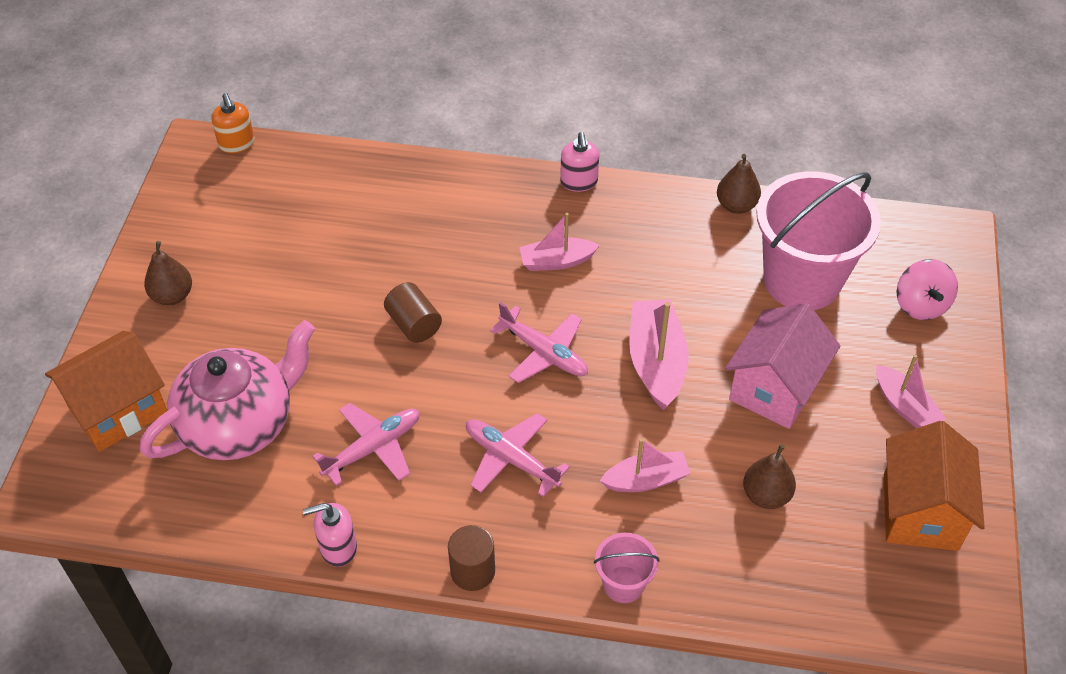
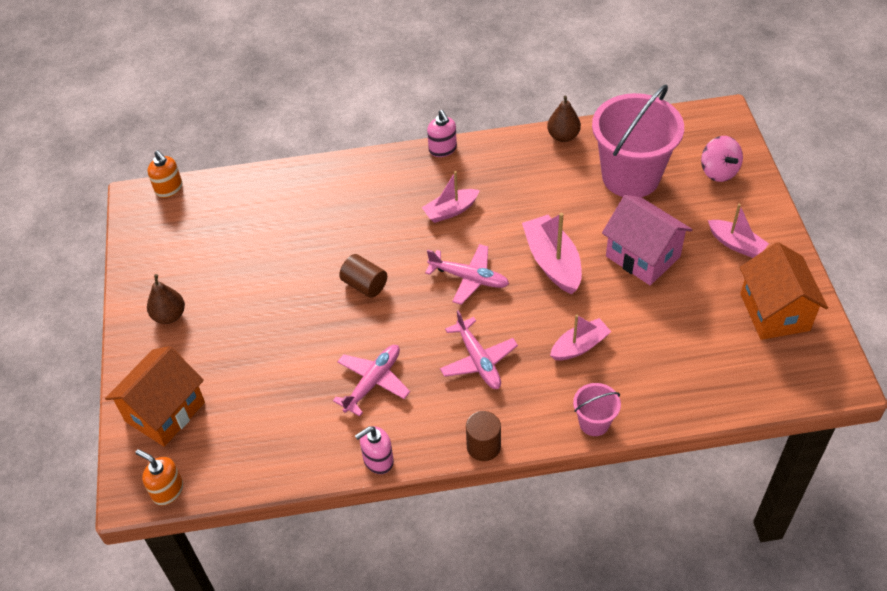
camera: 15 degrees left, 0 degrees up
pink teapot [140,320,315,460] -> none
pink plane [466,413,570,497] -> pink plane turned 135 degrees counterclockwise [440,310,518,389]
pink house [725,303,840,429] -> pink house turned 60 degrees counterclockwise [602,195,693,285]
brown pear [743,444,796,509] -> none
none -> orange soap dispenser [136,449,183,505]

